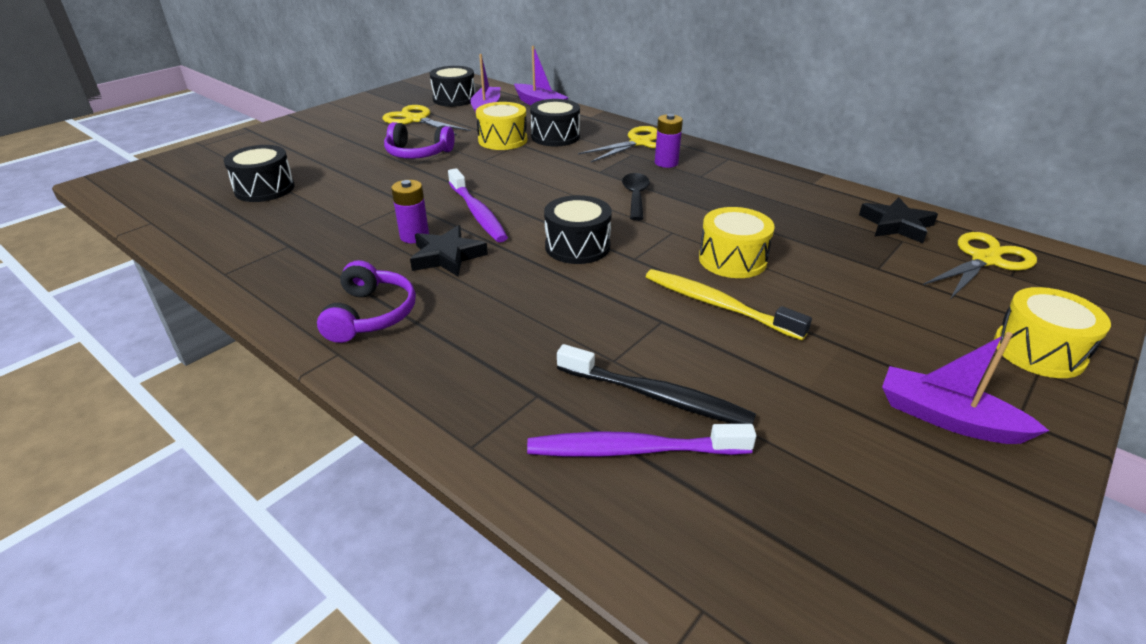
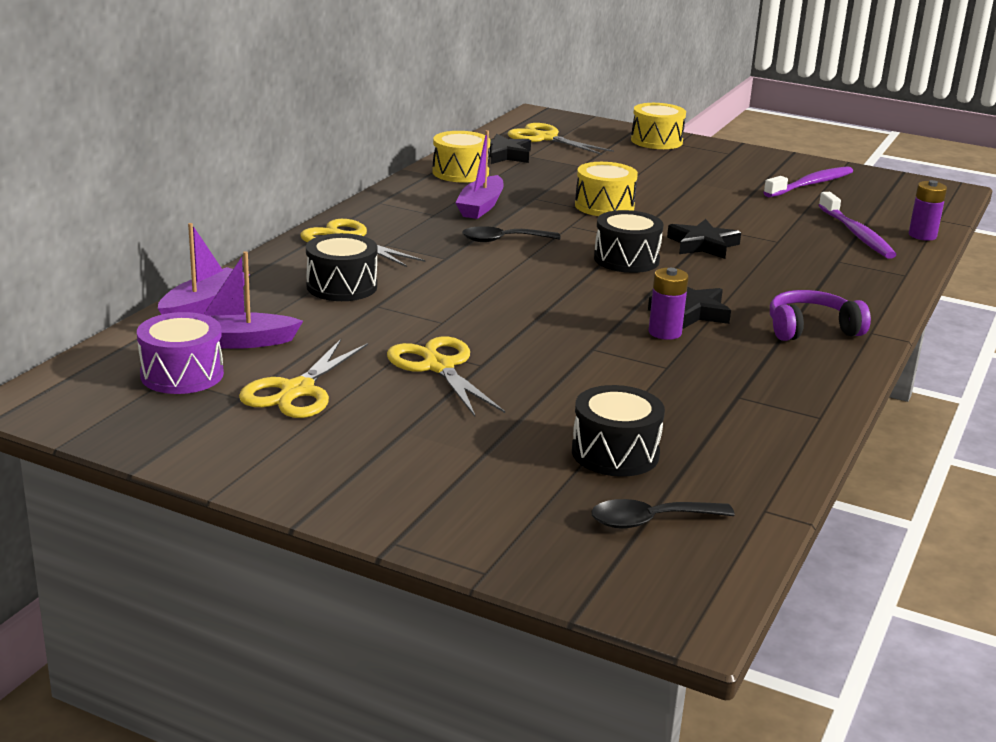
camera: 105 degrees left, 10 degrees down
purple headphones [384,122,455,159] -> yellow scissors [387,336,505,416]
black drum [430,66,476,107] -> purple drum [137,312,224,394]
purple toothbrush [448,168,508,242] -> purple toothbrush moved to [763,166,853,197]
yellow drum [476,102,527,150] -> yellow drum moved to [433,131,490,183]
black toothbrush [557,344,756,424] -> none
yellow toothbrush [646,269,812,340] -> none
purple battery [655,114,683,168] -> purple battery moved to [909,180,947,241]
purple boat [882,332,1049,444] -> purple boat moved to [455,130,504,219]
none -> black spoon [591,499,735,529]
none -> black star [667,219,741,259]

